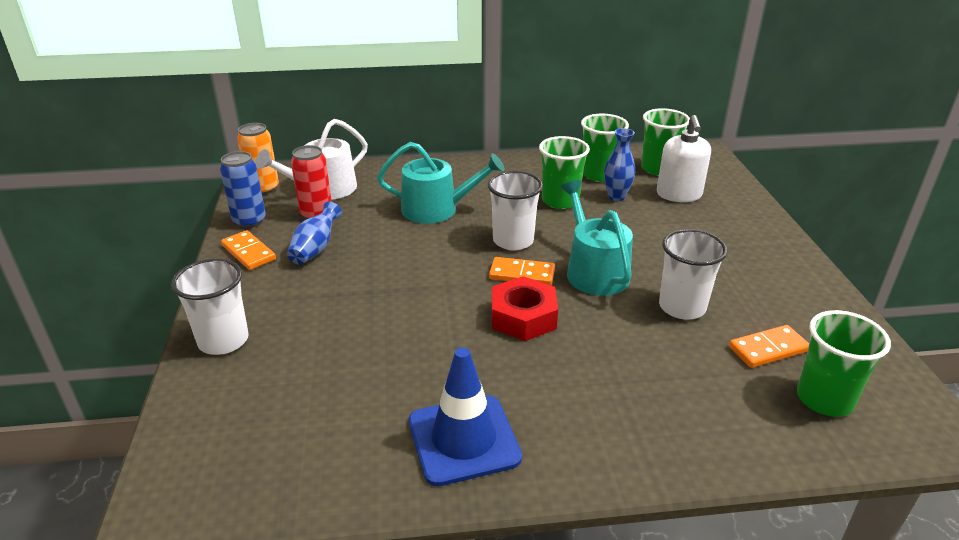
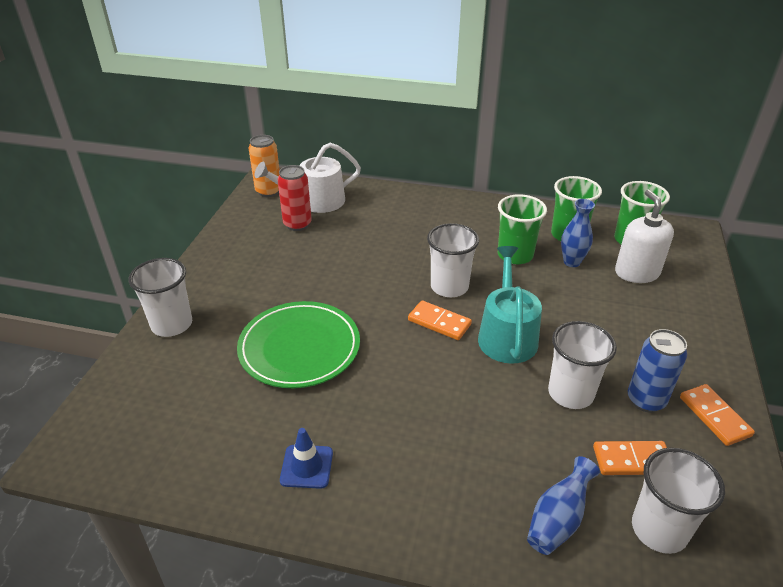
camera: 20 degrees right, 5 degrees up
blue can [220,151,266,228] -> blue can moved to [628,329,687,412]
orange domino [221,230,276,270] -> orange domino moved to [680,384,755,446]
blue vase [287,202,342,265] -> blue vase moved to [527,456,600,555]
turquoise watering can [377,142,505,224] -> none
blue traffic cone [409,347,522,486] -> blue traffic cone [280,428,333,489], size x0.57
red nut [492,276,558,341] -> none
white soap dispenser [657,115,711,202] -> white soap dispenser turned 150 degrees clockwise [615,190,674,283]
green cup [797,310,891,417] -> white cup [632,448,725,554]
none -> green plate [237,301,360,388]

